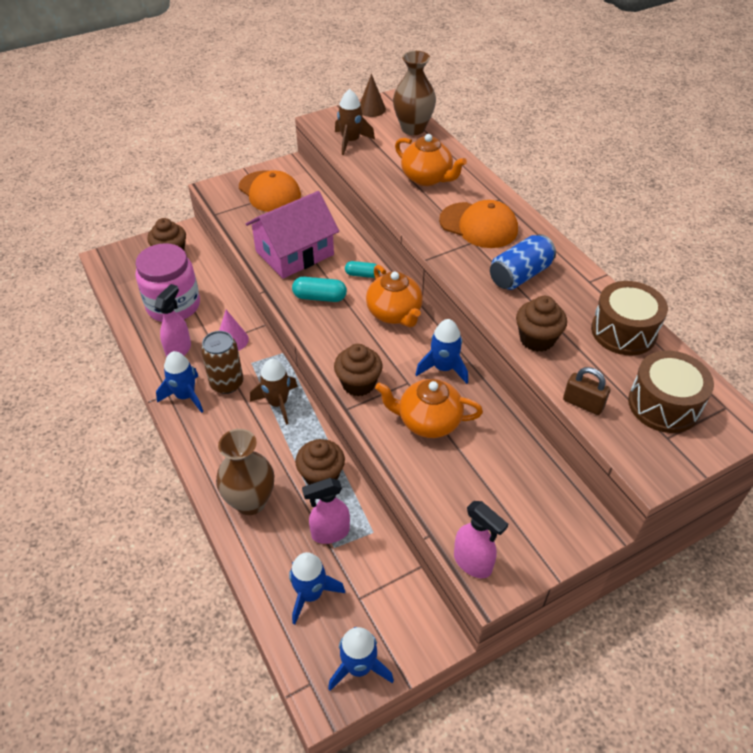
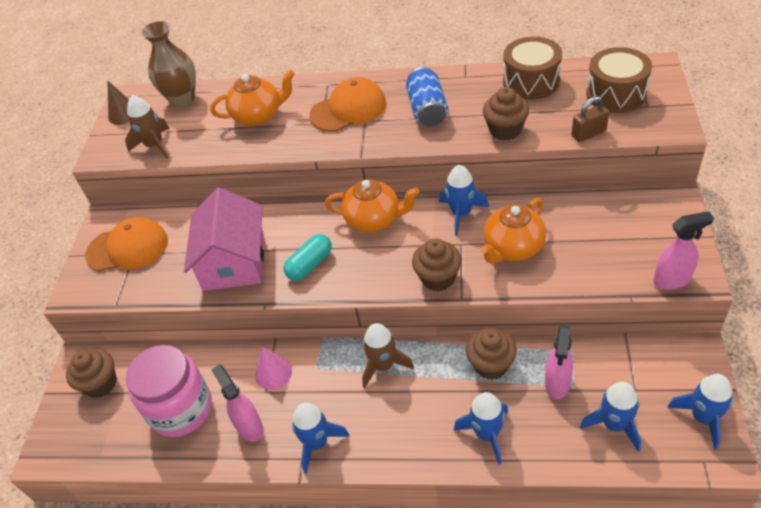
camera: 50 degrees left, 0 degrees up
brown can [201,331,243,394] -> none
brown vase [216,429,274,515] -> blue rocket [454,392,508,464]
turquoise capsule [345,261,380,278] -> none

